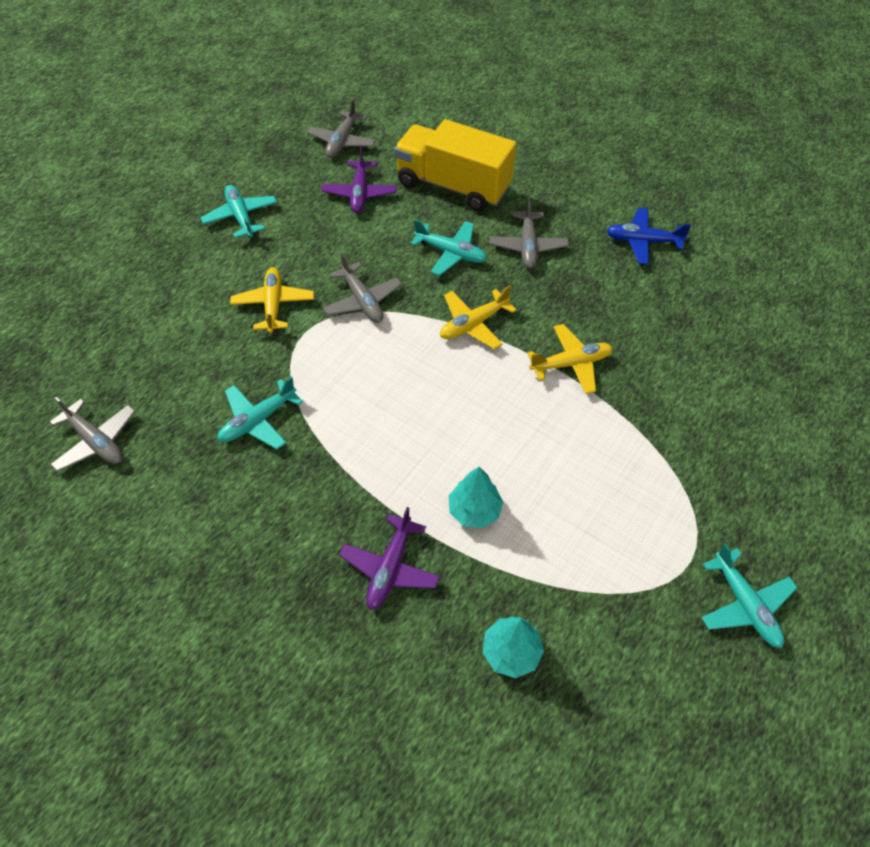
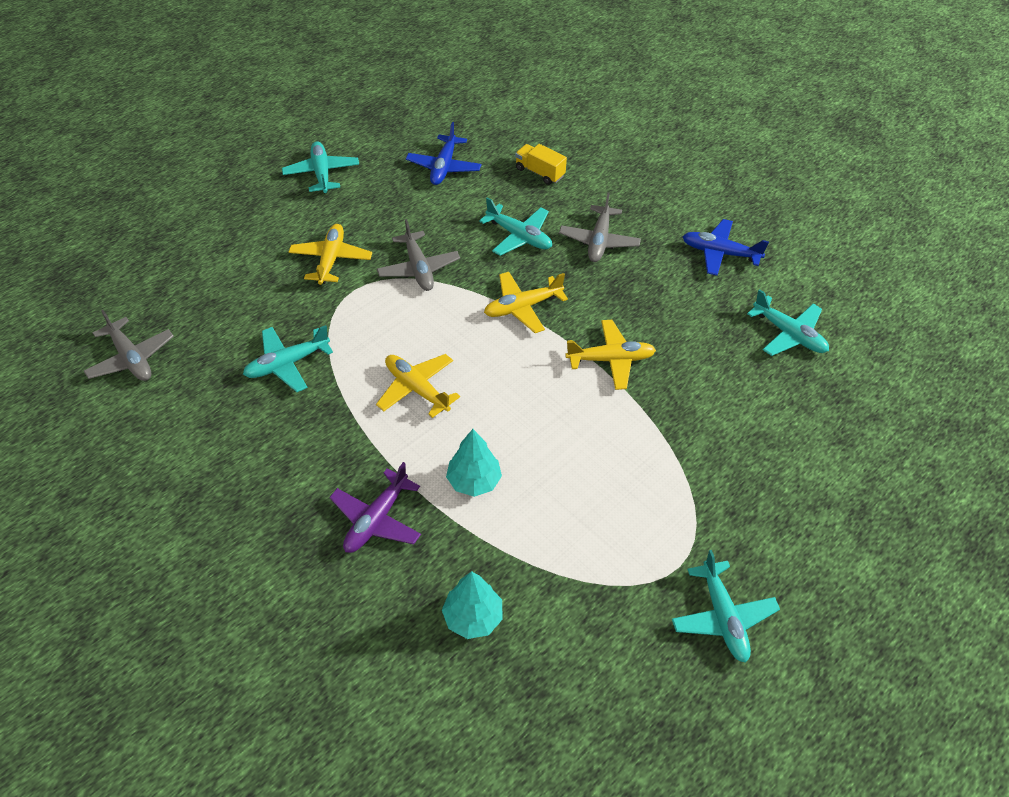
camera: 10 degrees right, 5 degrees down
grey plane [307,99,376,158] -> none
purple plane [322,147,397,213] -> blue plane [406,122,481,185]
yellow truck [394,119,516,211] -> yellow truck [515,144,567,185], size x0.44
none -> yellow plane [376,354,460,418]
none -> turquoise plane [747,289,829,356]

